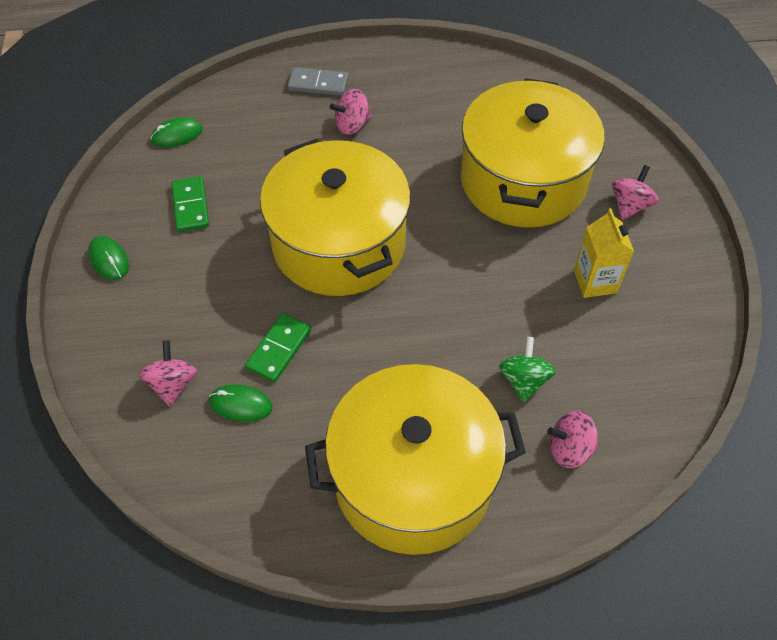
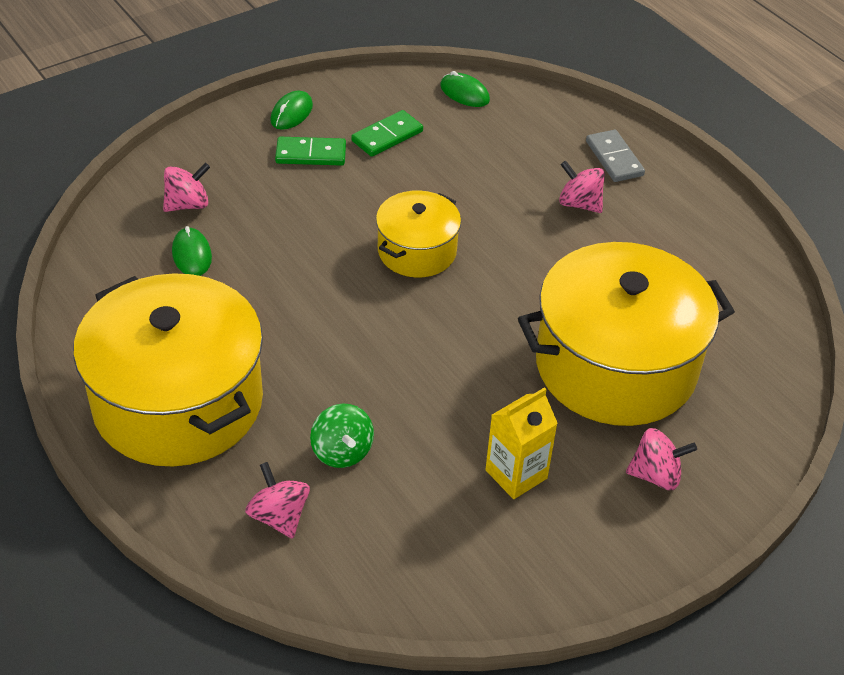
camera: 60 degrees right, 10 degrees down
green domino [245,313,311,382] -> green domino moved to [275,137,346,166]
yellow pot [260,139,411,296] -> yellow pot [376,190,461,277], size x0.53
green spinning top [499,337,556,402] -> green spinning top turned 90 degrees clockwise [310,404,374,468]

